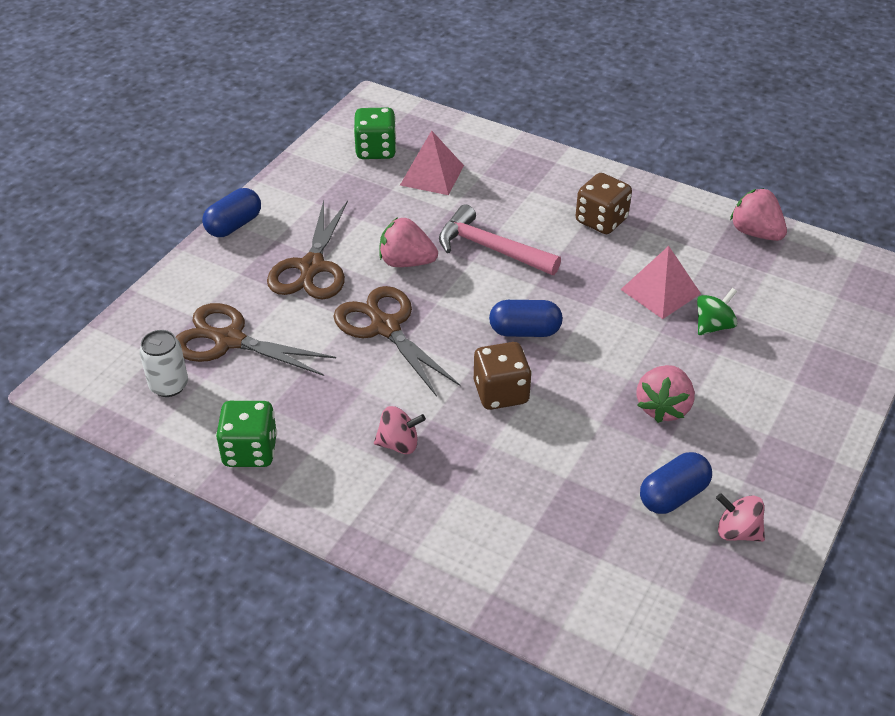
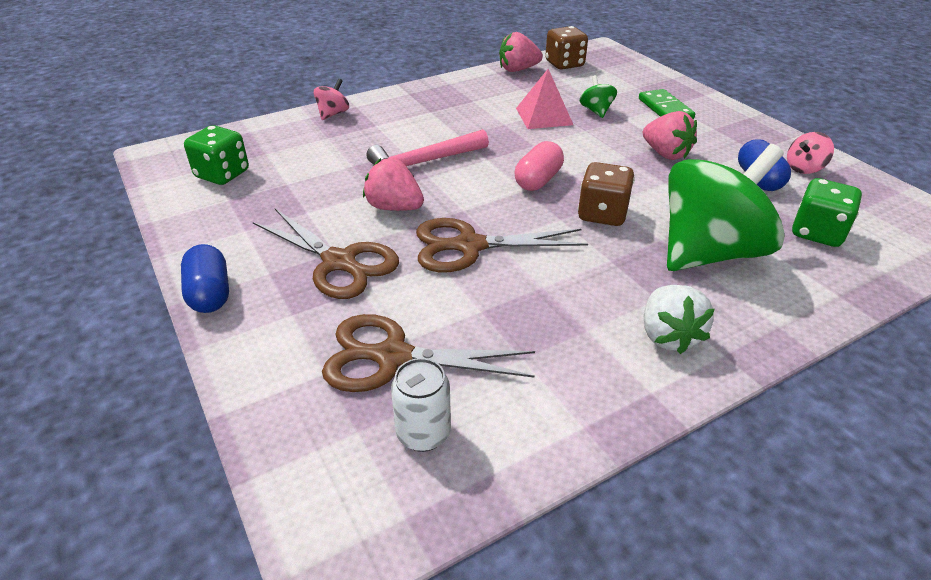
camera: 60 degrees left, 5 degrees down
brown scissors [176,303,336,376] -> brown scissors turned 45 degrees clockwise [322,314,535,392]
green dice [216,401,277,467] -> green dice moved to [792,178,862,247]
pink spinning top [374,406,426,454] -> pink spinning top moved to [314,79,349,120]
pink strawberry [379,217,438,267] -> pink strawberry turned 75 degrees clockwise [363,158,424,211]
pink pyramid [400,131,464,195] -> none
blue capsule [489,300,563,337] -> pink capsule [515,141,564,191]
brown dice [575,173,632,234] -> brown dice moved to [545,26,588,70]
none -> green domino [639,89,695,119]
none -> white strawberry [644,285,715,354]
none -> green spinning top [667,144,785,271]

